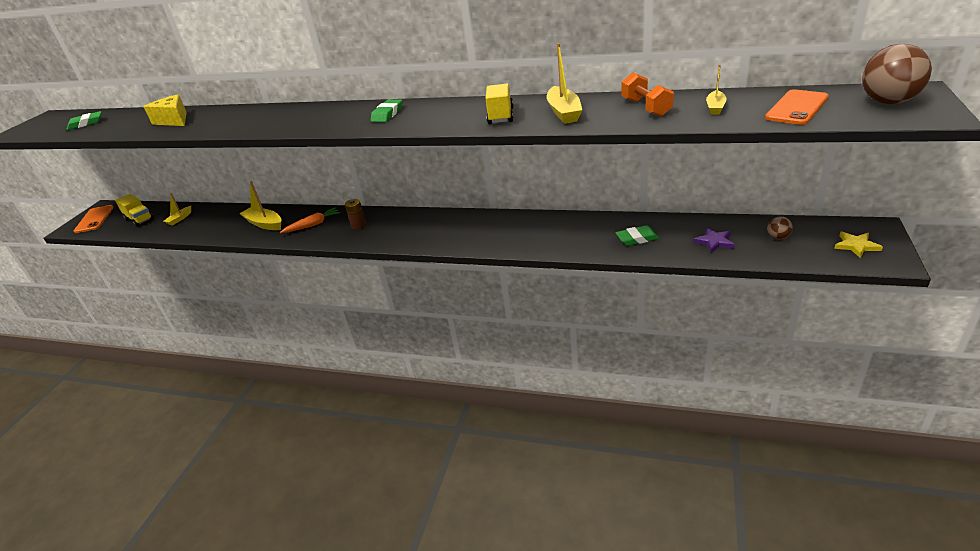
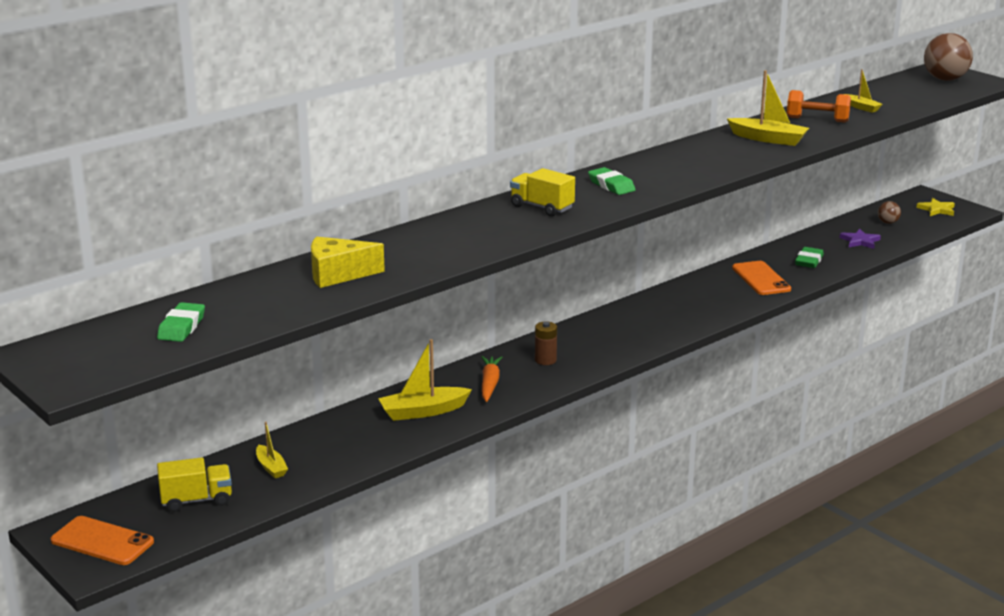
camera: 60 degrees left, 10 degrees down
yellow truck [485,83,514,124] -> yellow truck moved to [510,168,575,216]
orange phone [765,89,829,125] -> orange phone moved to [732,261,791,295]

